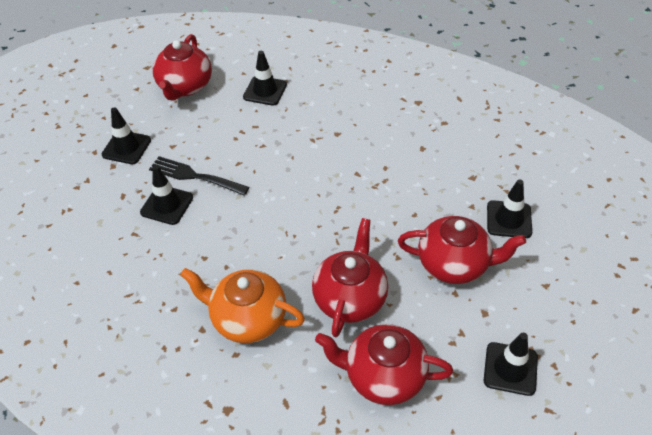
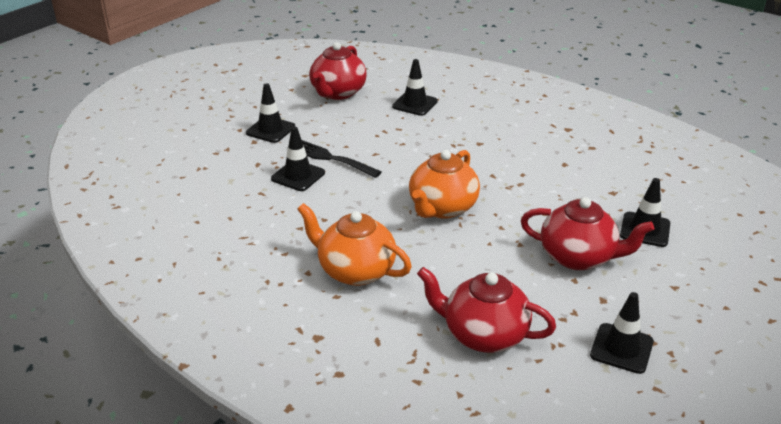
camera: 10 degrees right, 15 degrees down
red teapot [312,218,388,337] -> none
none -> orange teapot [409,150,480,219]

